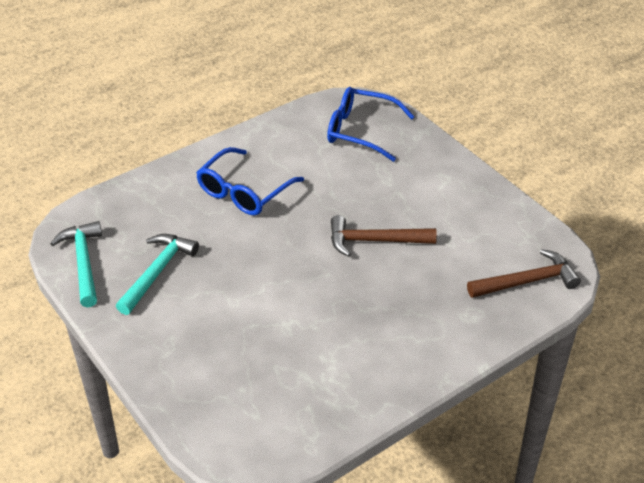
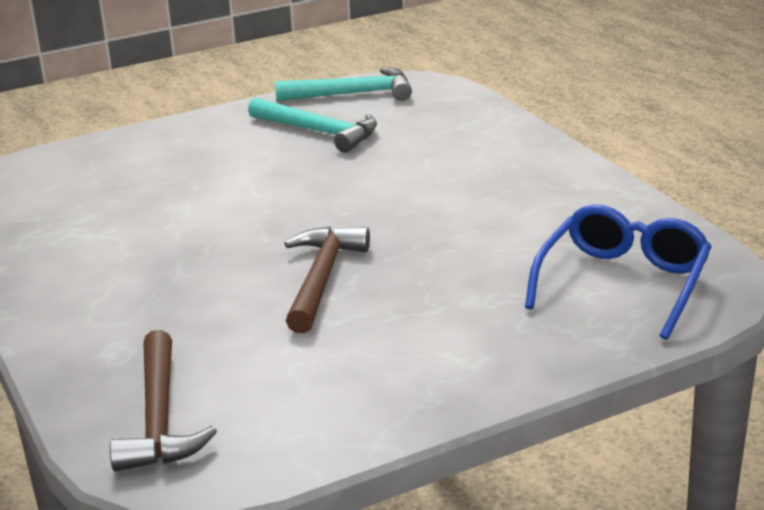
camera: 100 degrees right, 15 degrees down
blue glasses [196,147,304,216] -> none

